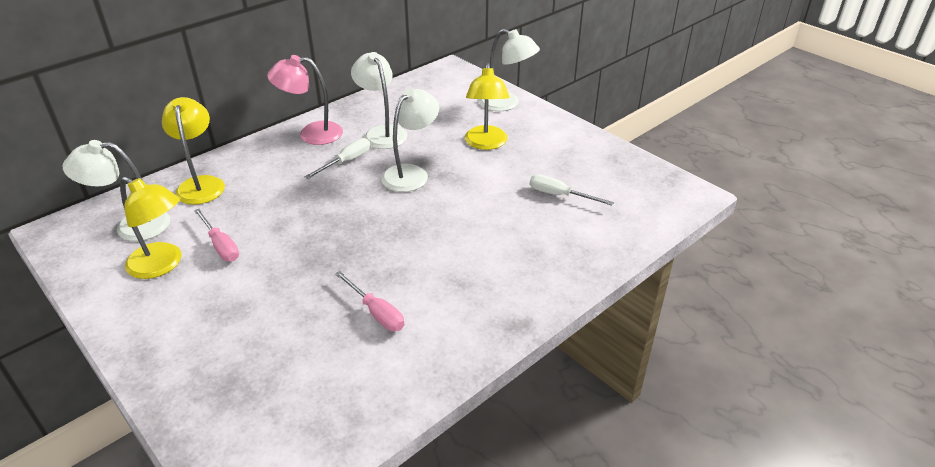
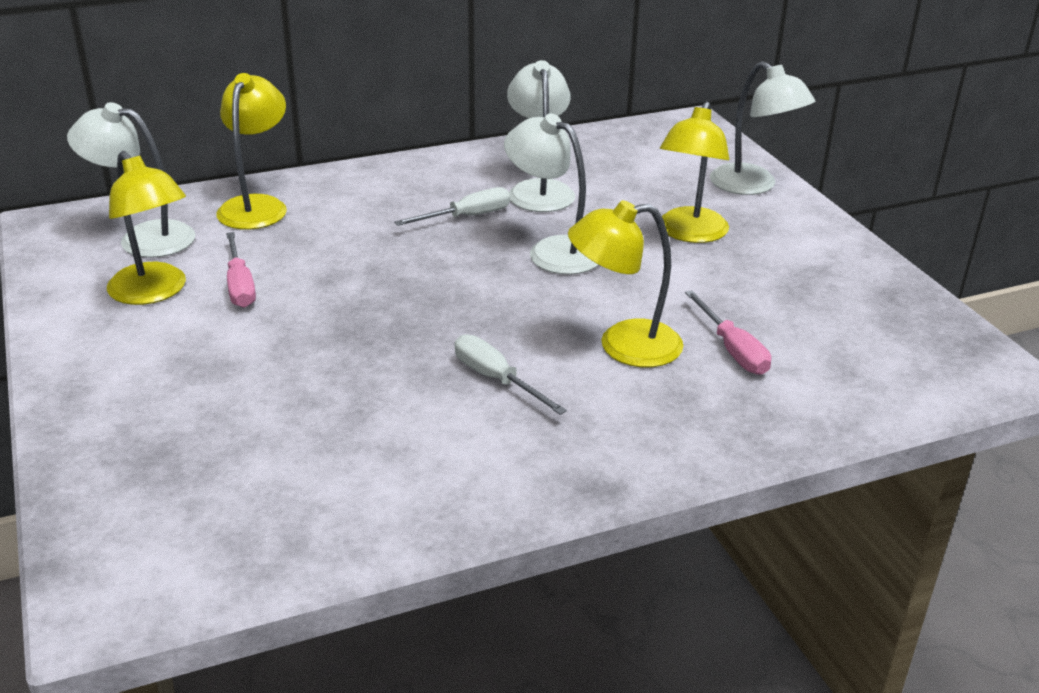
camera: 20 degrees right, 5 degrees down
pink lamp [267,55,343,145] -> none
pink screwdriver [335,271,405,331] -> pink screwdriver moved to [685,290,771,375]
white lamp [381,88,439,192] -> white lamp turned 105 degrees counterclockwise [504,113,599,275]
white screwdriver [530,174,614,205] -> white screwdriver moved to [455,334,567,415]
none -> yellow lamp [568,200,684,367]

